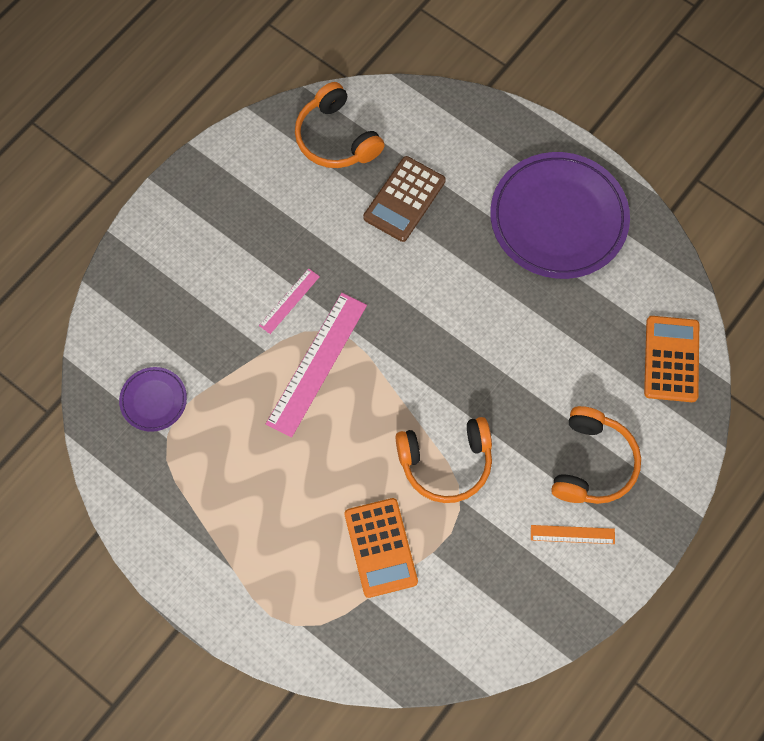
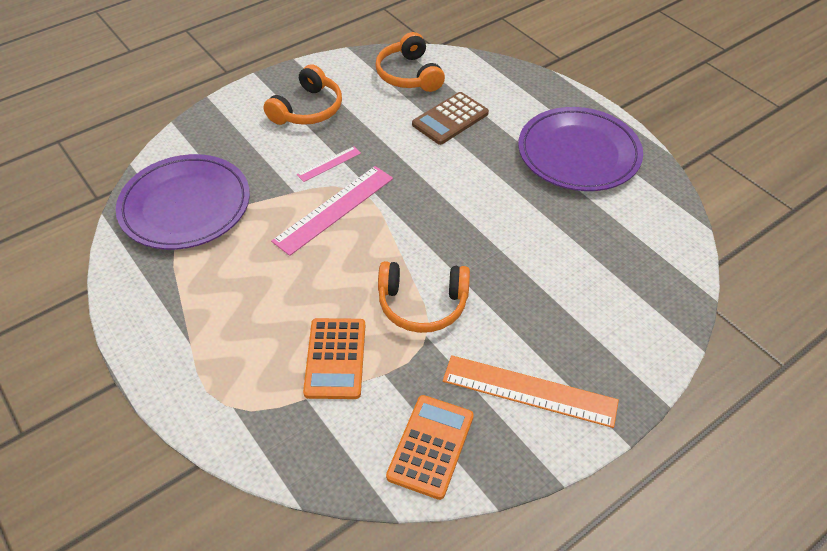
camera: 15 degrees right, 20 degrees down
purple plate [119,367,187,432] -> purple plate [116,154,250,250], size x2.17
orange ruler [531,525,615,544] -> orange ruler [443,355,619,428], size x1.97
orange headphones [551,406,641,504] -> orange headphones moved to [263,64,342,125]
orange calculator [644,316,699,402] -> orange calculator moved to [386,395,474,500]

